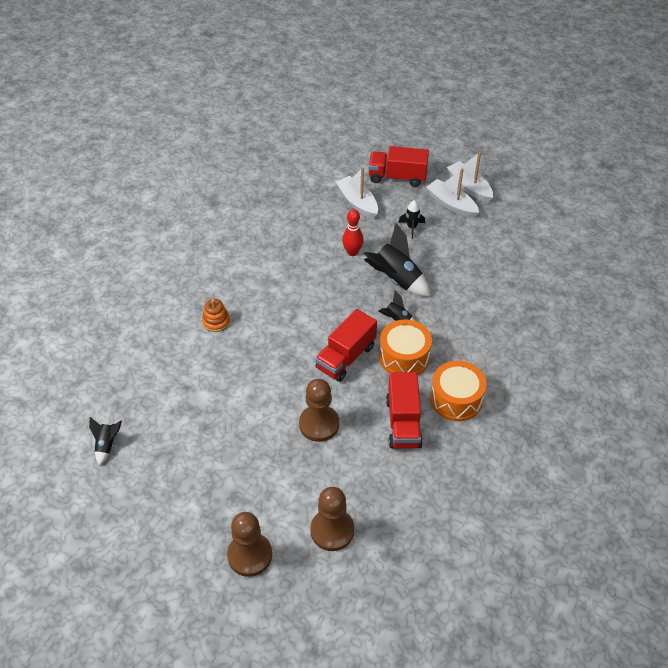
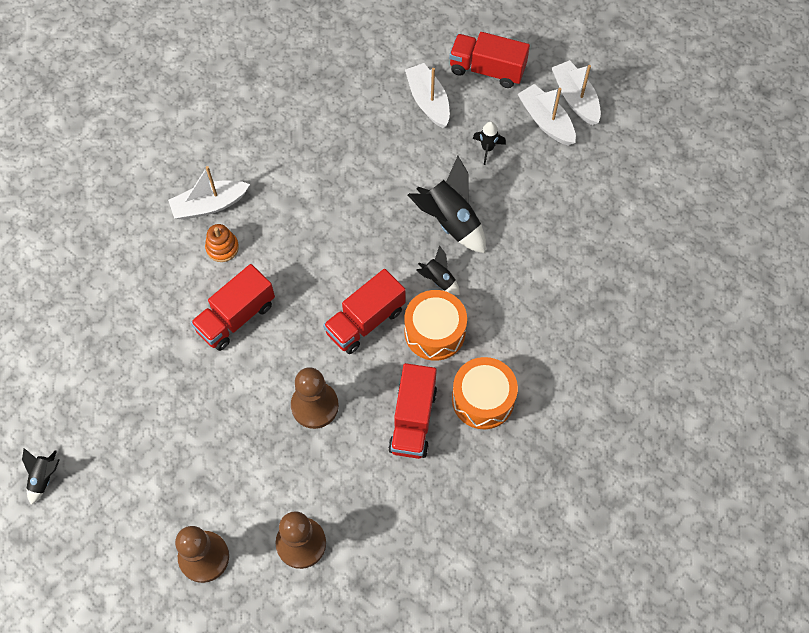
camera: 10 degrees right, 15 degrees up
black rocket [89,417,122,466] -> black rocket moved to [22,448,60,505]
red bowling pin [342,209,364,256] -> none
none -> white boat [168,166,250,220]
none -> red truck [191,264,275,351]

